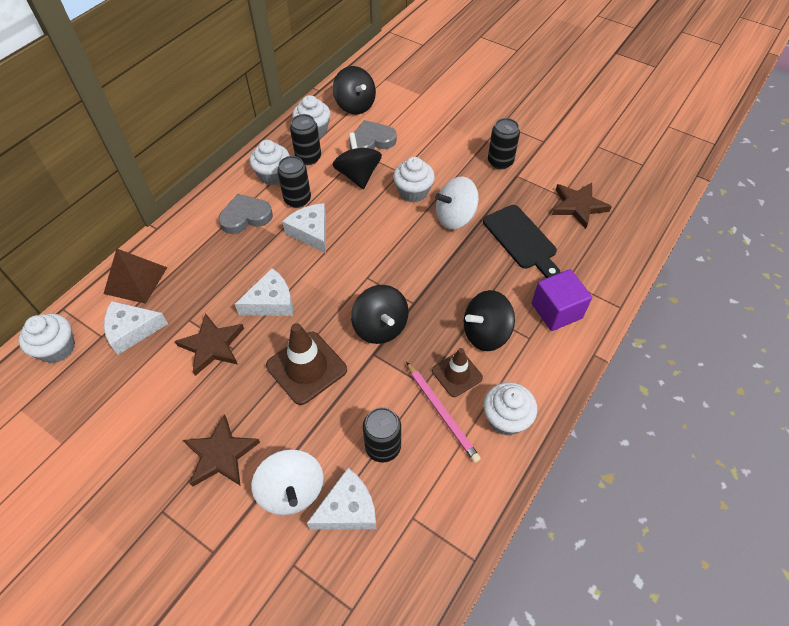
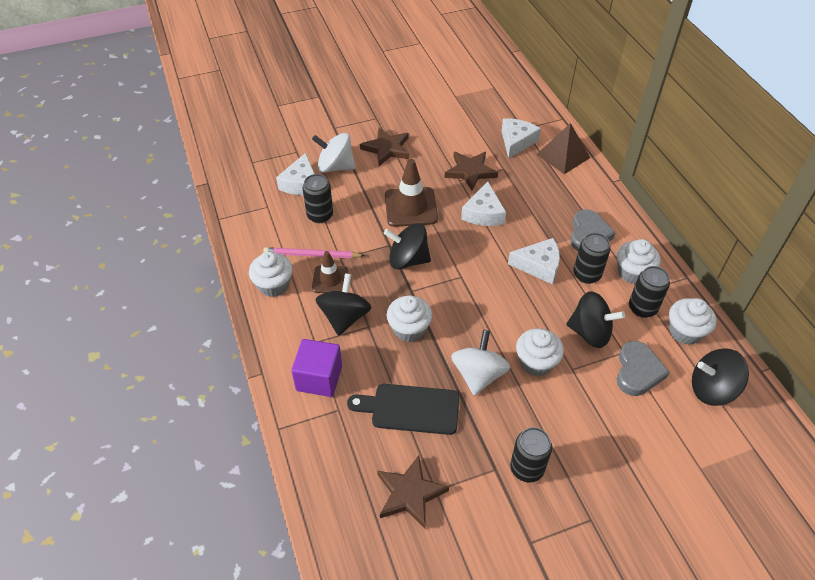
camera: 125 degrees right, 5 degrees down
white cupcake [18,313,75,363] -> white cupcake moved to [387,295,432,342]

